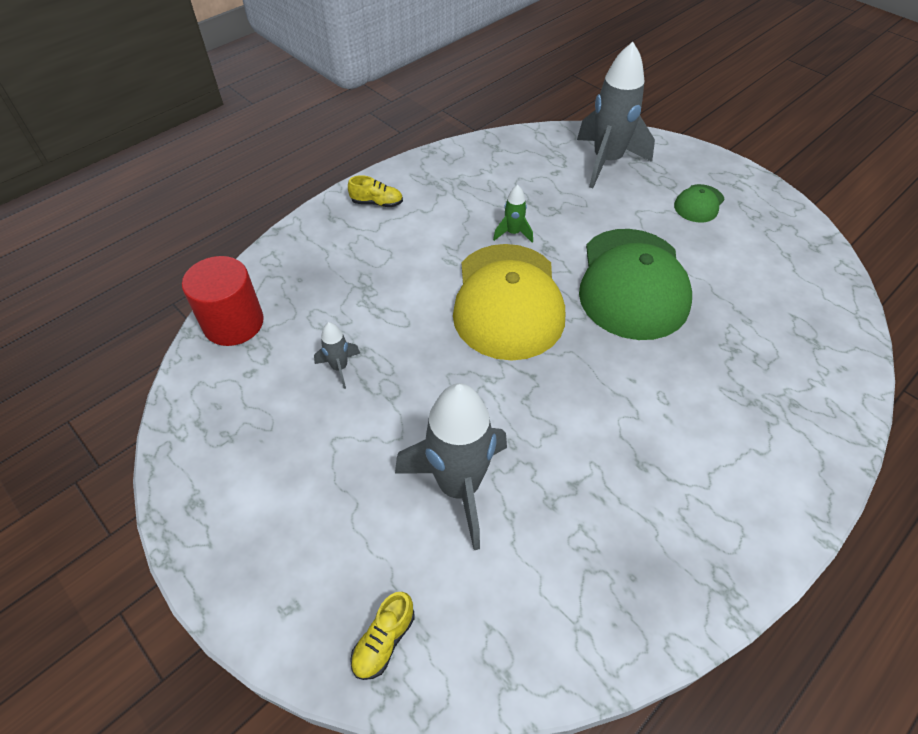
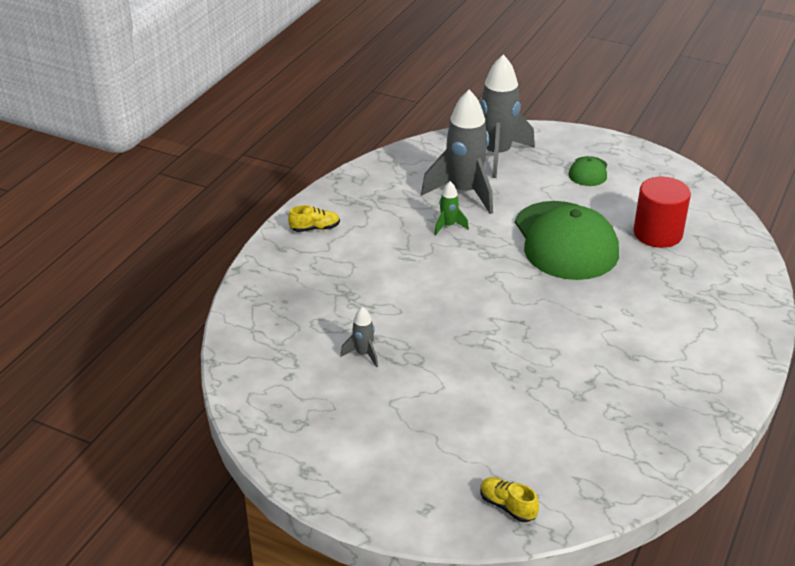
camera: 20 degrees left, 15 degrees down
red cylinder [182,256,264,346] -> red cylinder moved to [633,177,691,248]
yellow shoe [350,592,415,680] -> yellow shoe turned 120 degrees clockwise [481,477,539,522]
grey rocket [395,383,507,550] -> grey rocket moved to [421,90,493,214]
yellow cap [453,244,565,360] -> none

